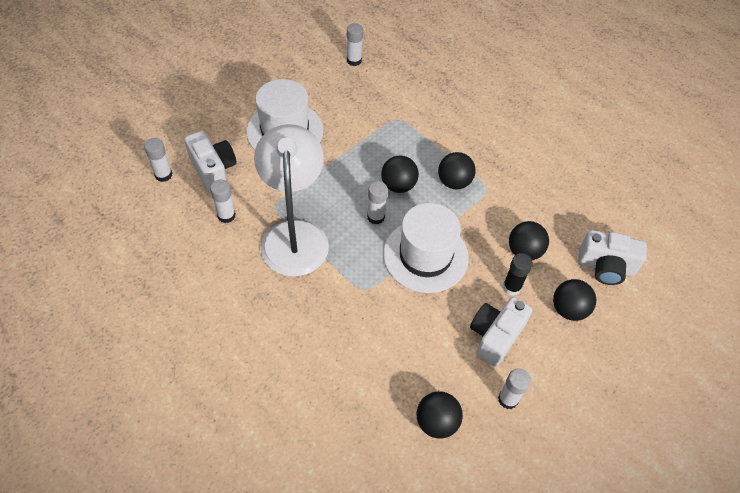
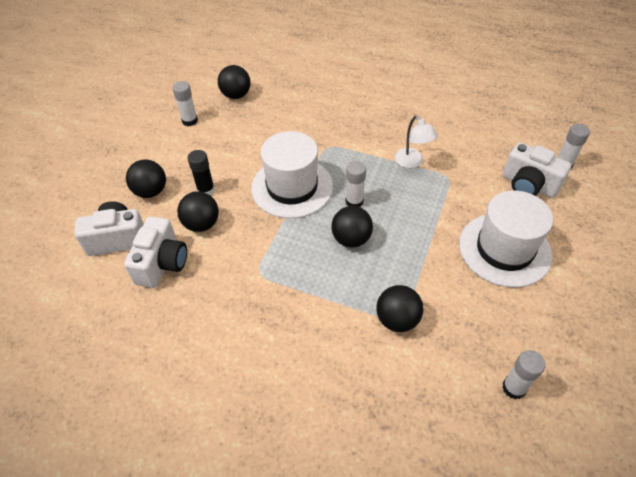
camera: 160 degrees right, 5 degrees down
white glue stick [210,179,236,223] -> none
white lamp [254,124,329,277] -> white lamp [395,116,438,168], size x0.46
black ball [438,152,476,189] -> black ball moved to [376,285,424,332]
white camera [470,297,532,367] -> white camera moved to [124,216,187,288]

